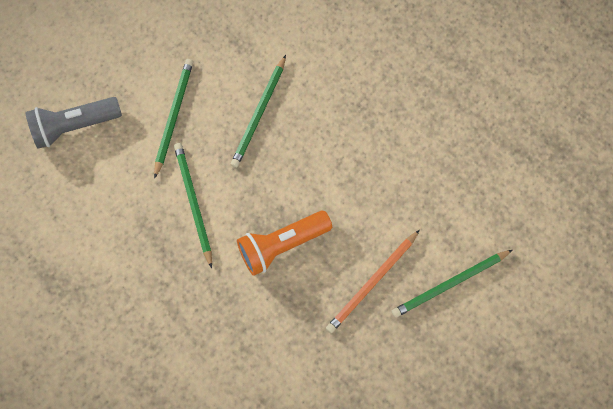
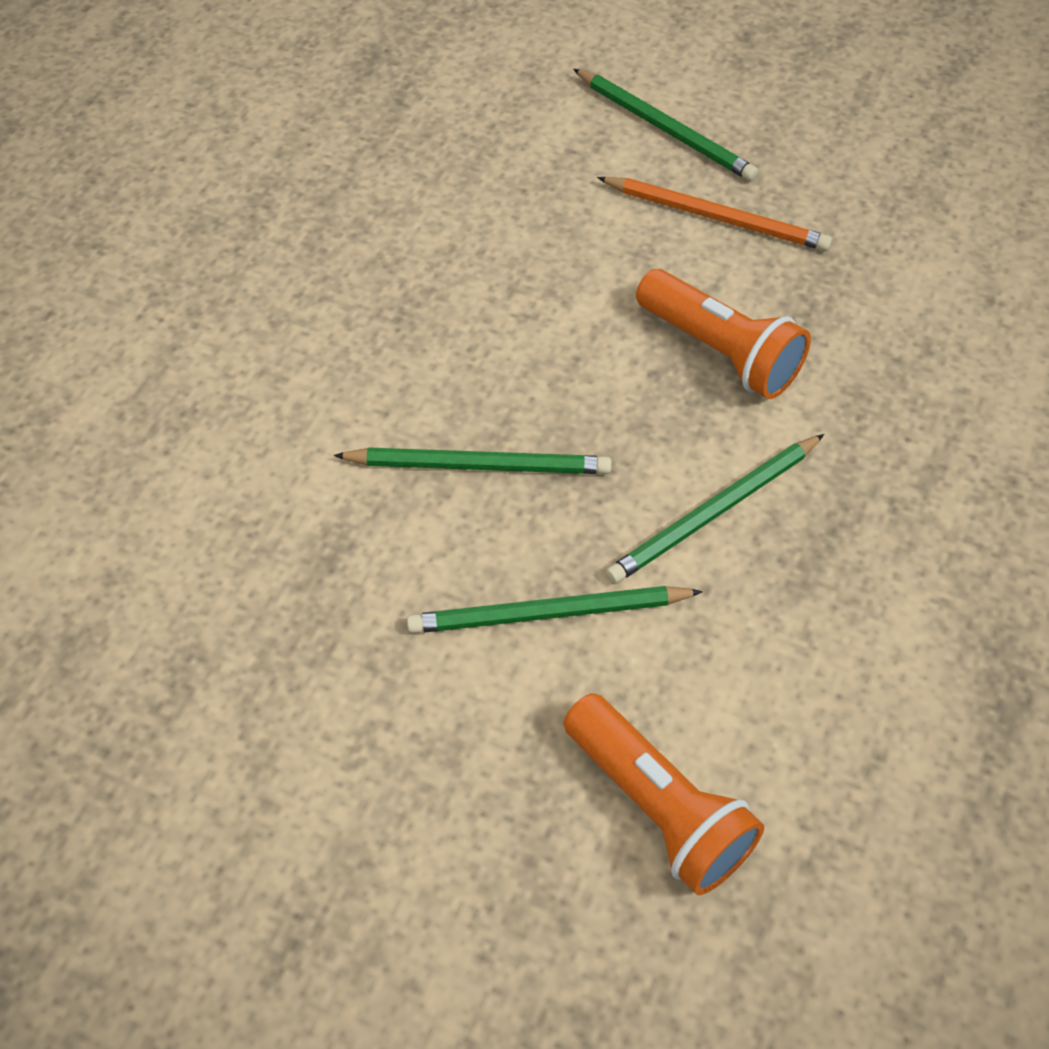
camera: 110 degrees left, 15 degrees down
grey flashlight [25,97,122,149] -> orange flashlight [563,693,764,895]

